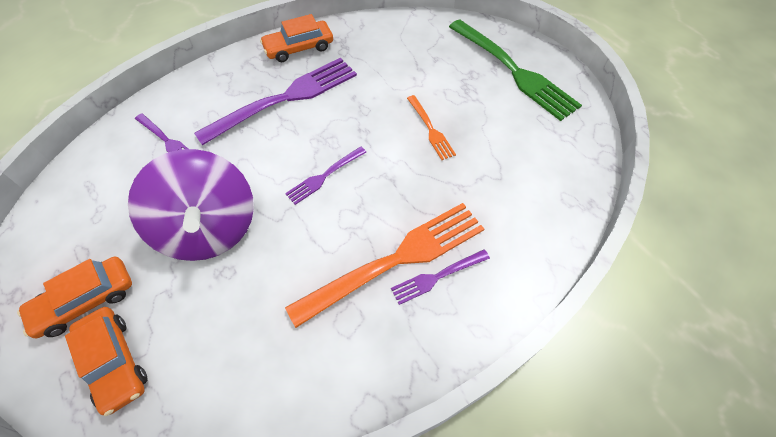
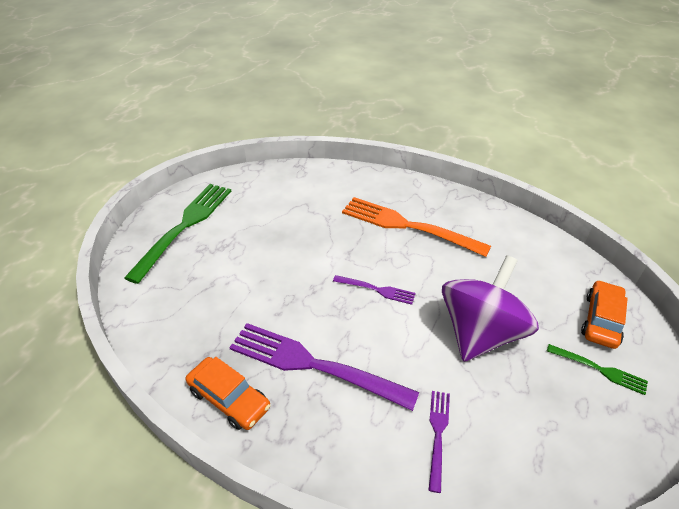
camera: 120 degrees left, 15 degrees down
orange car [17,256,132,338] -> green fork [547,344,648,395]
purple fork [391,250,490,305] -> none
orange fork [407,95,456,160] -> none

